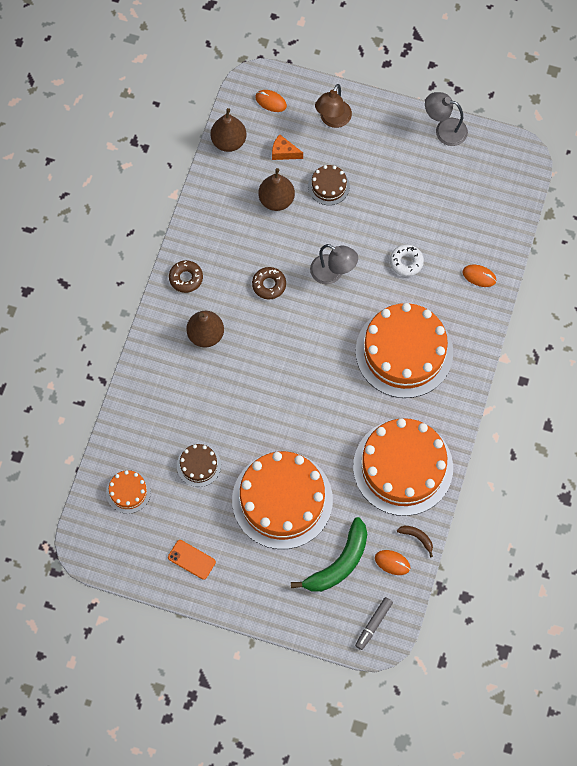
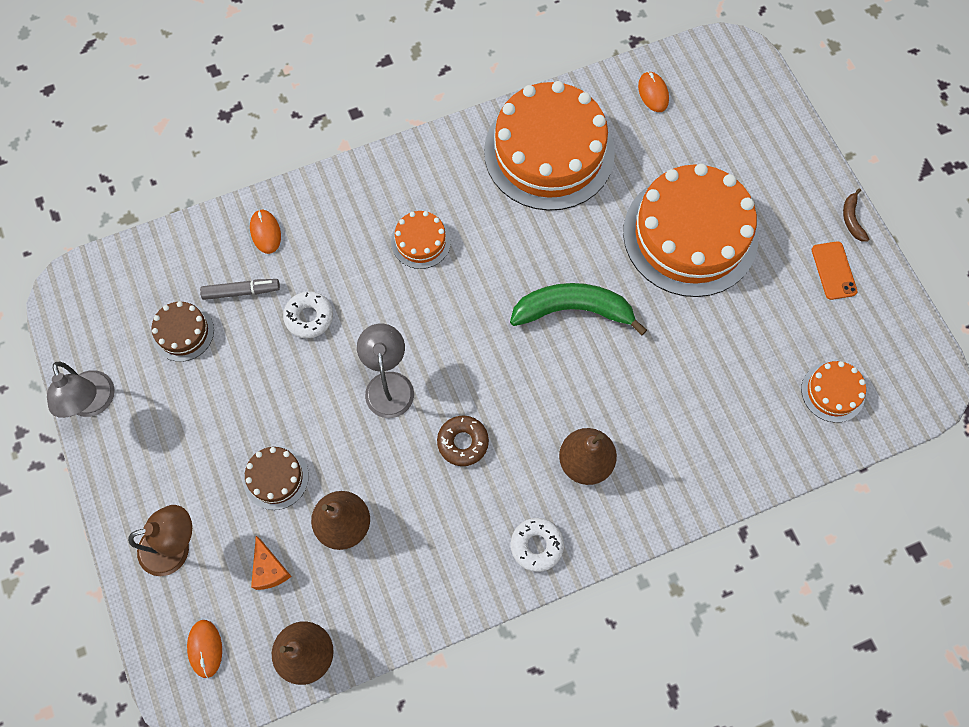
camera: 130 degrees left, 0 degrees up
brown donut [169,260,203,293] -> white donut [511,518,564,572]
brown cake [177,444,221,487] -> brown cake moved to [151,301,214,362]
green banana [291,517,367,592] -> green banana moved to [510,283,647,336]
grey marker [355,597,393,650] -> grey marker moved to [200,279,280,300]
orange cake [356,303,453,398] -> orange cake [391,211,451,269], size x0.44
brown banana [397,526,433,557] -> brown banana moved to [843,188,869,242]

